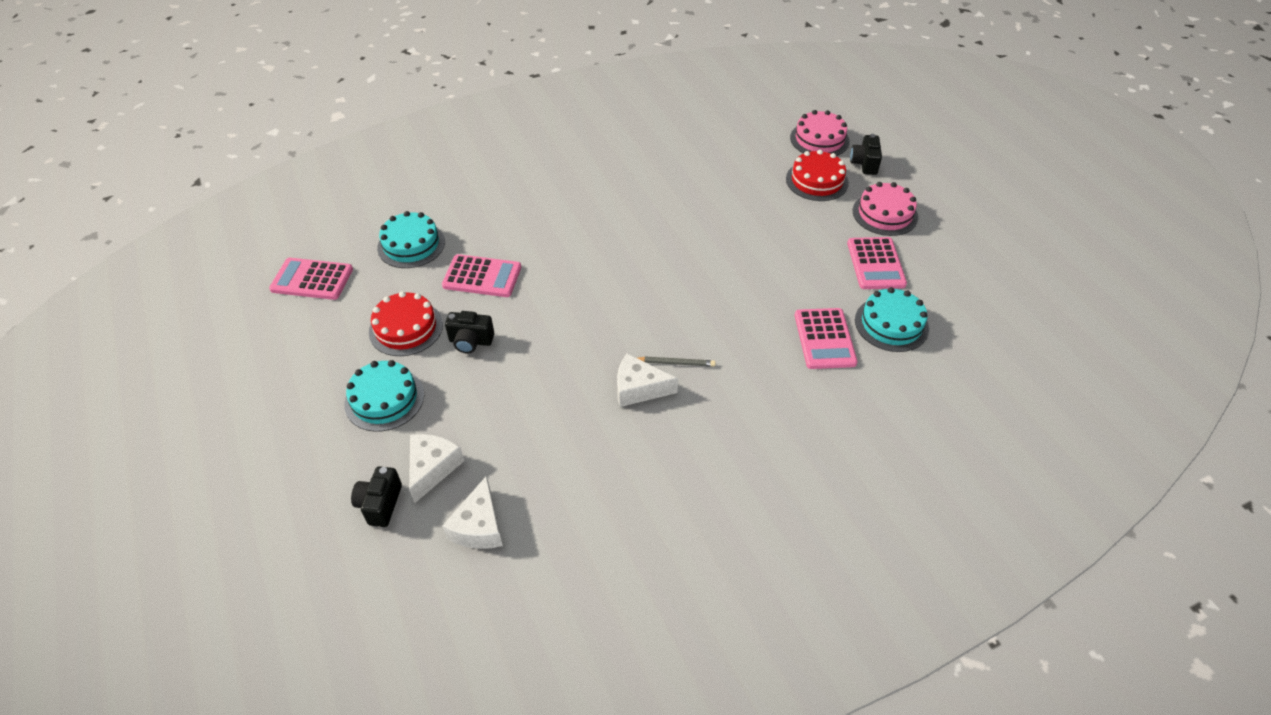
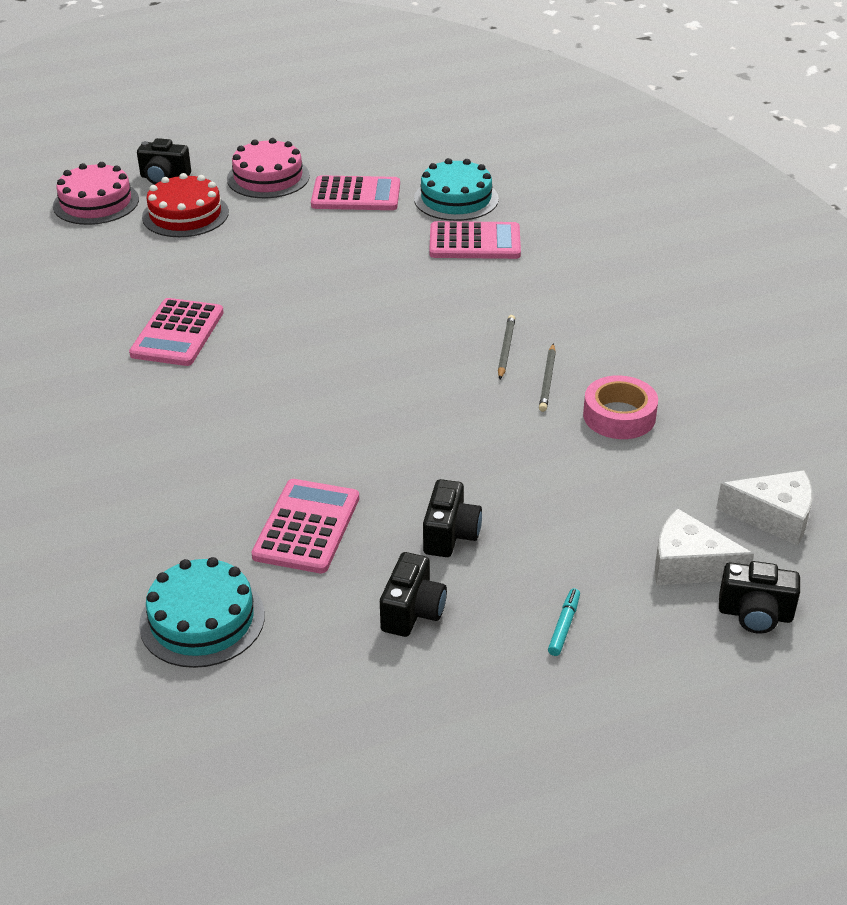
camera: 85 degrees left, 10 degrees down
pink calculator [269,258,353,300] -> pink calculator moved to [129,298,224,366]
turquoise cake [344,360,424,432] -> turquoise marker [548,588,580,656]
red cake [369,291,443,356] -> black camera [380,552,447,637]
white cheese [617,354,678,407] -> grey pencil [539,343,556,412]
none -> pink tape [583,375,658,439]

